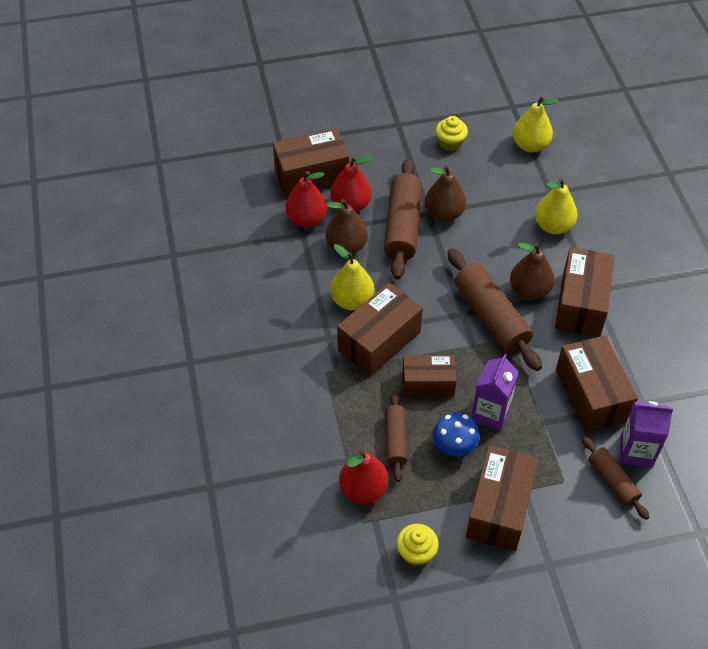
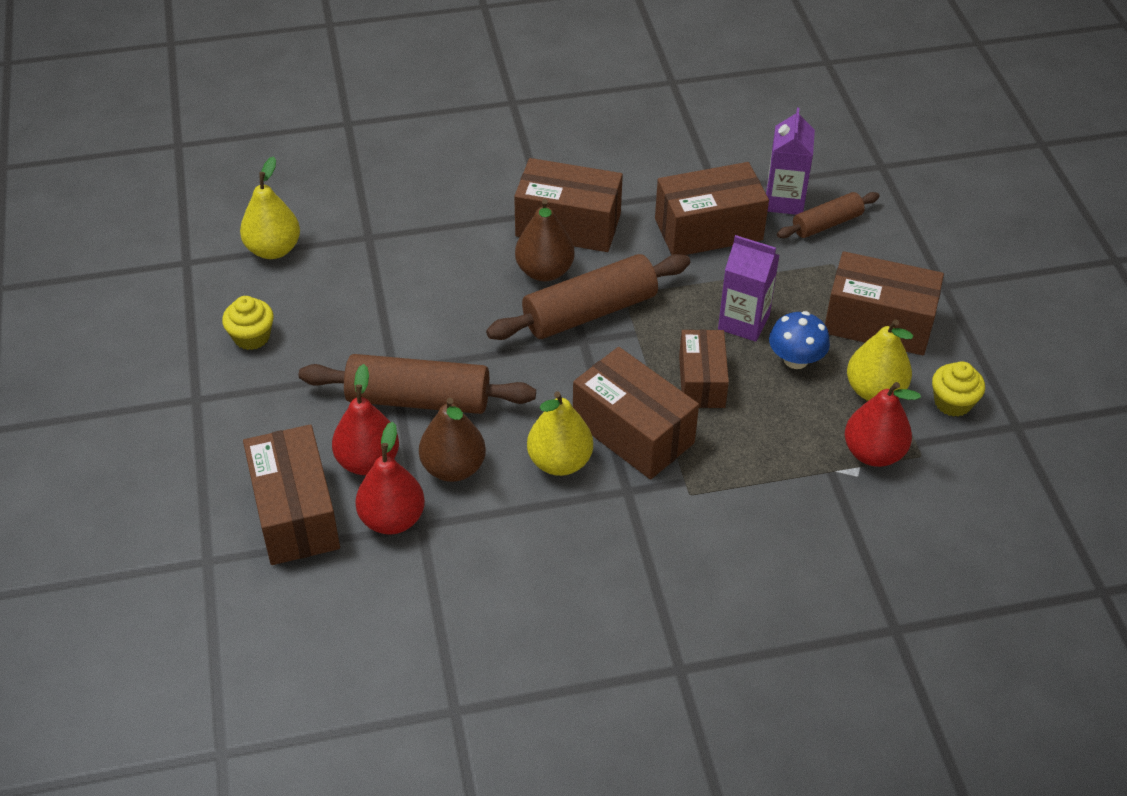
camera: 90 degrees left, 5 degrees down
brown rolling pin [385,391,408,482] -> none
brown pear [425,165,466,222] -> none
yellow pear [535,178,578,234] -> yellow pear moved to [847,320,913,401]

